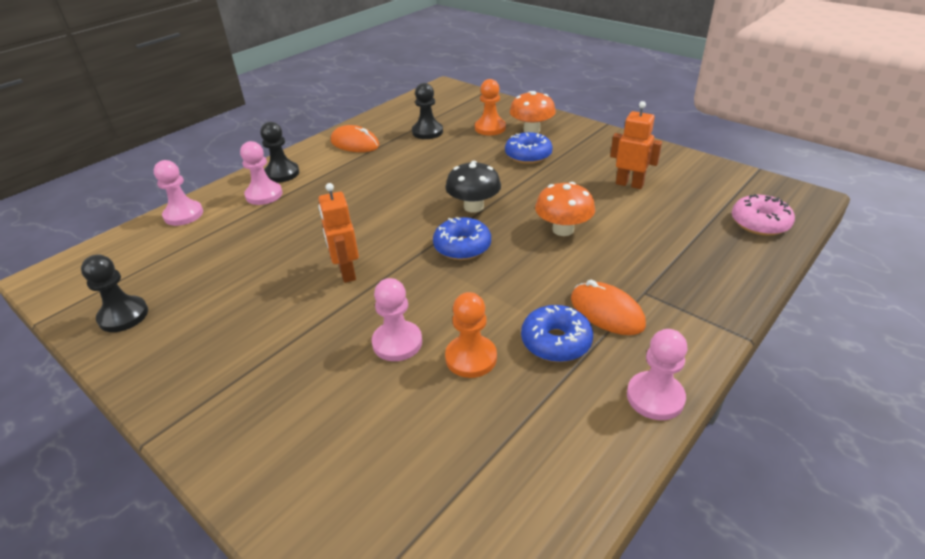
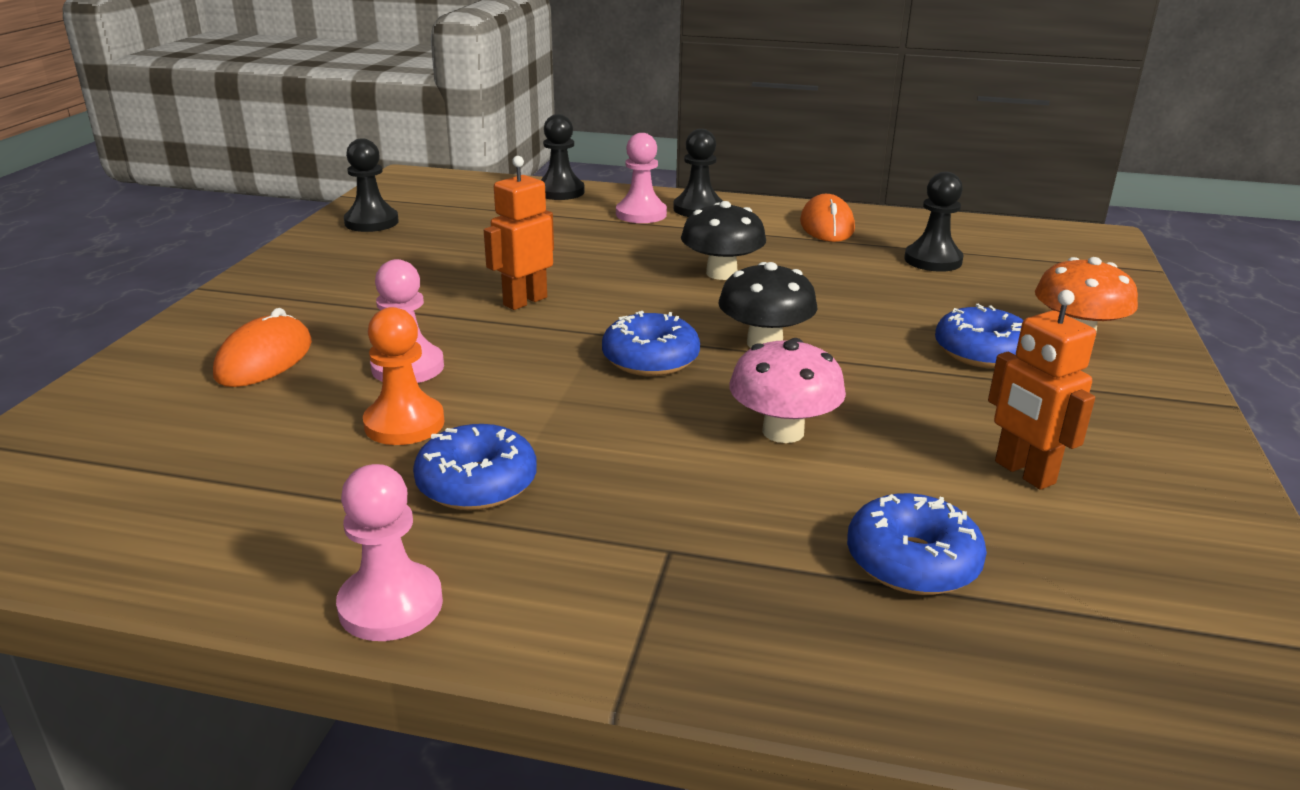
camera: 60 degrees right, 10 degrees down
pink pawn [154,160,203,226] -> black pawn [541,114,585,200]
orange pawn [475,79,506,135] -> none
orange mushroom [535,182,595,236] -> pink mushroom [729,338,846,443]
orange mouse [571,280,646,335] -> orange mouse moved to [213,308,312,387]
orange robot [610,101,662,189] -> orange robot turned 150 degrees clockwise [988,290,1096,490]
pink donut [732,194,795,236] -> none
none -> black mushroom [681,201,766,280]
none -> blue donut [847,493,987,595]

